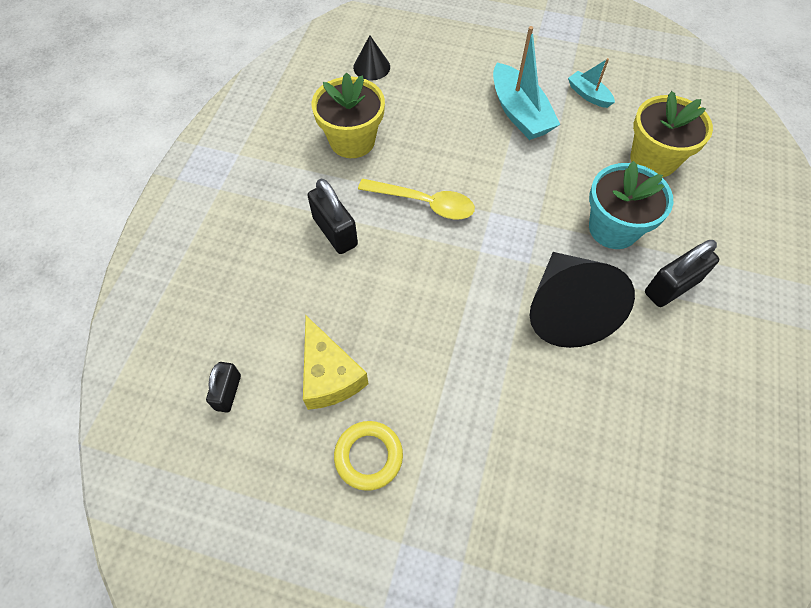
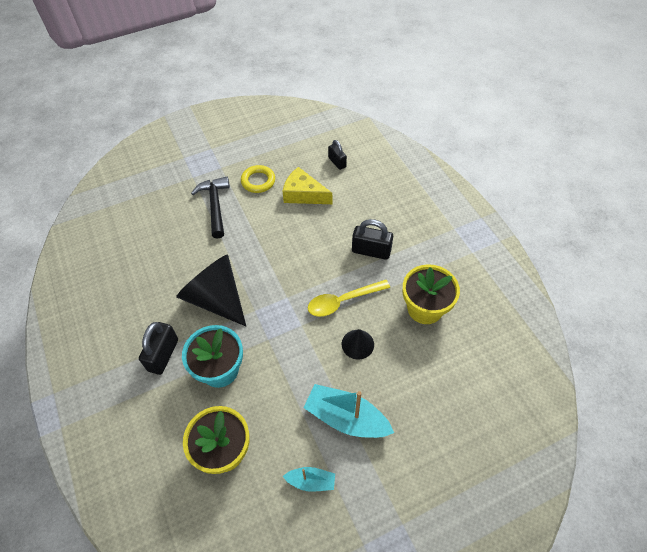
camera: 140 degrees right, 5 degrees down
black cone [353,35,390,81] -> black cone moved to [342,329,374,359]
none -> black hammer [191,177,230,239]

